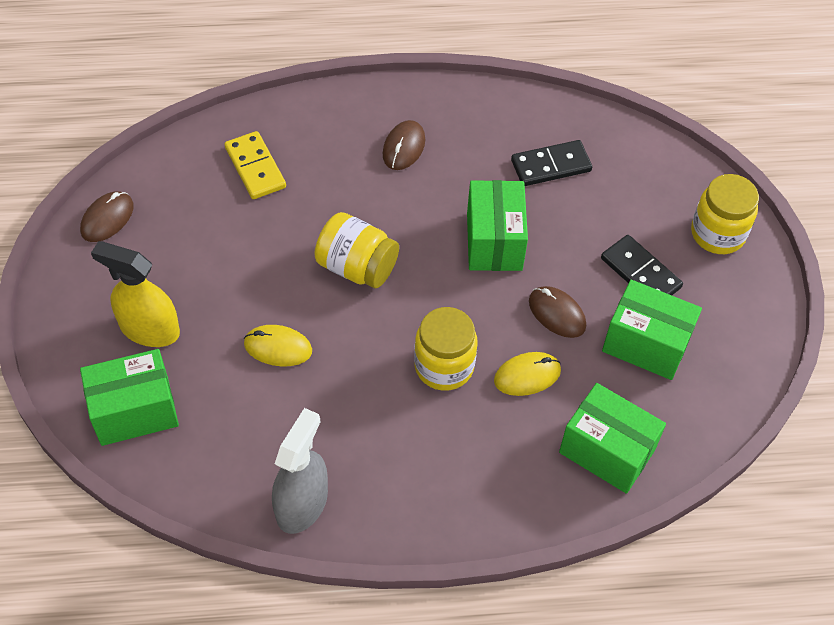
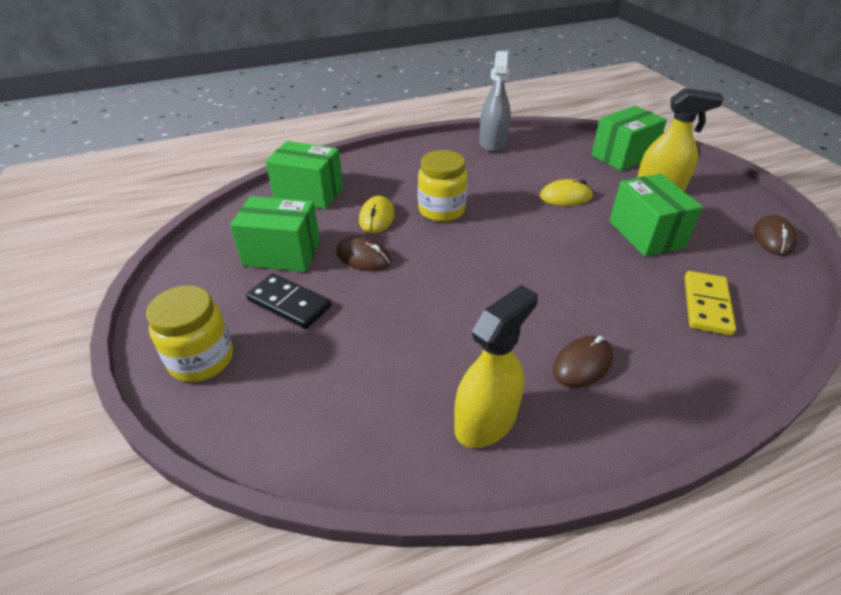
camera: 165 degrees right, 15 degrees down
yellow domino [225,131,286,199] -> yellow domino turned 60 degrees clockwise [685,271,736,336]
yellow jar [314,212,399,288] -> none
brown mouse [383,120,425,170] -> brown mouse turned 45 degrees clockwise [553,336,613,388]
green box [467,180,528,271] -> green box moved to [609,174,703,257]
yellow mouse [494,352,561,396] -> yellow mouse turned 45 degrees counterclockwise [359,196,395,233]
black domino [511,140,592,186] -> none
none -> yellow spray bottle [454,285,538,448]

